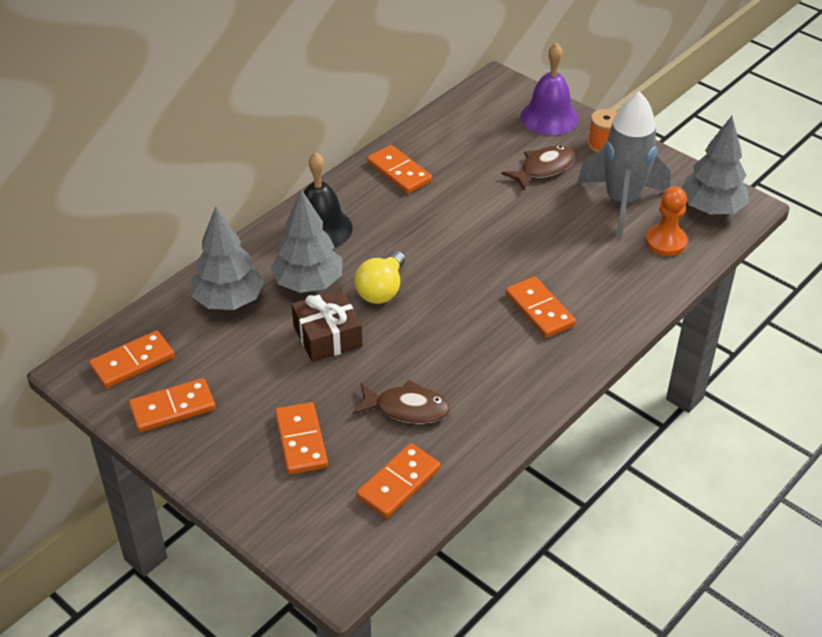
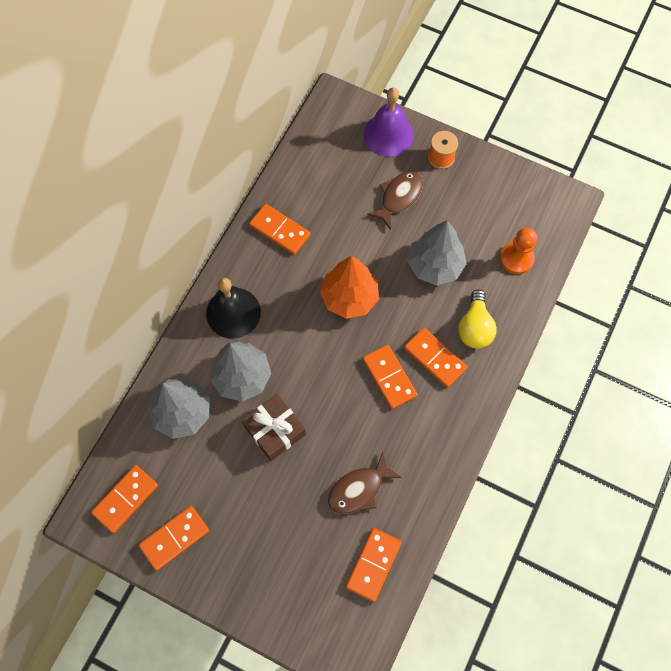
camera: 15 degrees left, 25 degrees up
orange domino [275,402,328,474] -> orange domino moved to [363,345,418,409]
brown fish [352,380,451,424] -> brown fish turned 150 degrees clockwise [328,452,402,514]
yellow light bulb [354,251,405,304] -> yellow light bulb moved to [458,289,497,349]
grey rocket [578,91,671,237] -> none
grey tree [681,116,749,214] -> grey tree moved to [408,220,467,286]
none -> orange tree [320,256,379,319]

